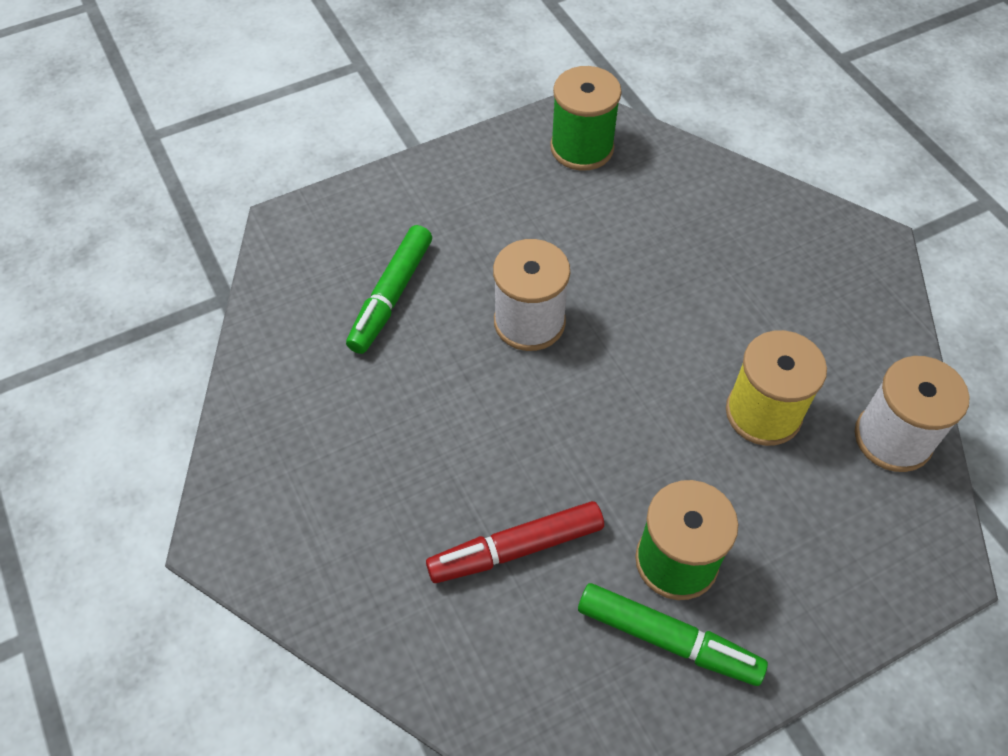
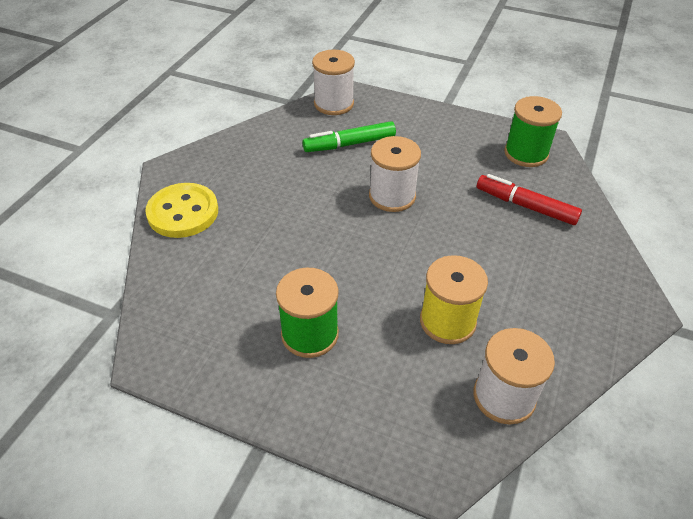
camera: 50 degrees right, 10 degrees down
red marker [426,501,604,583] -> red marker moved to [477,174,582,225]
green marker [578,583,768,686] -> none
none -> yellow button [145,183,218,238]
none -> white spool [312,50,355,115]

